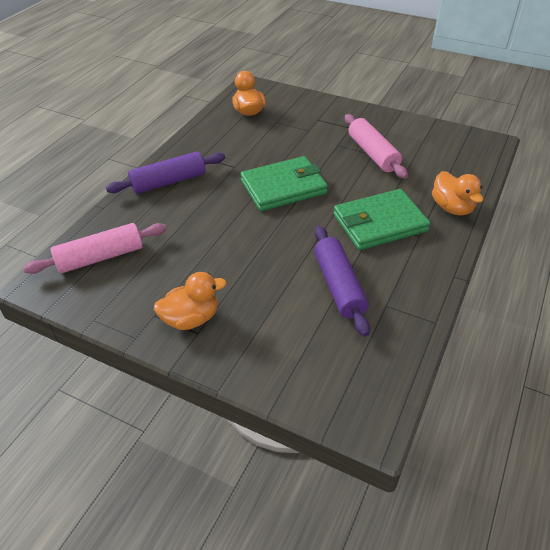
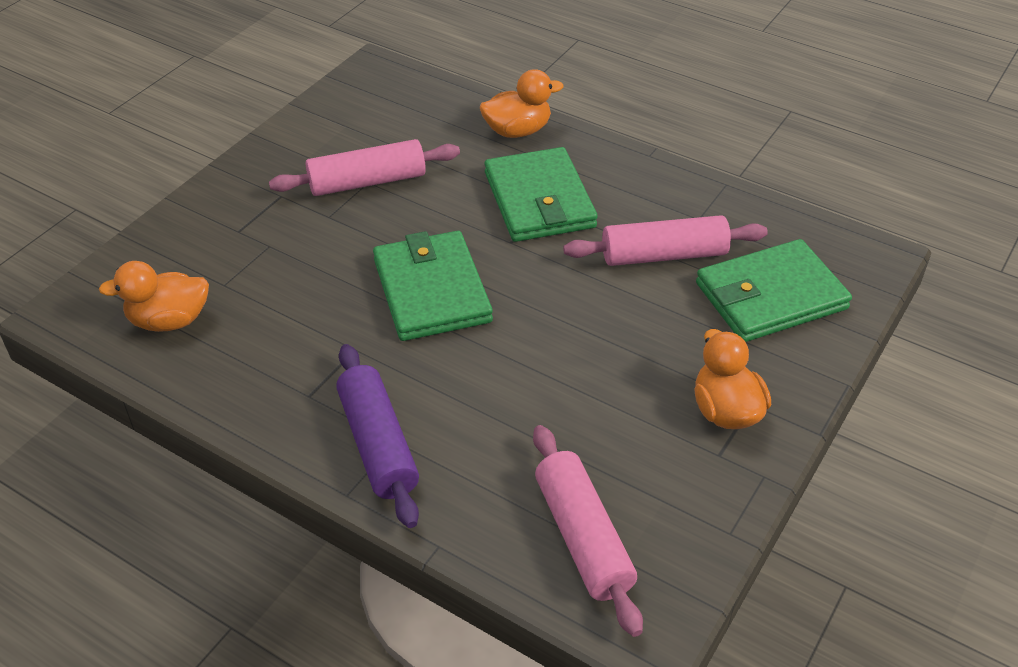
camera: 85 degrees left, 0 degrees up
purple rolling pin [314,226,370,337] -> pink rolling pin [563,215,768,266]
none -> green wallet [696,239,852,342]

